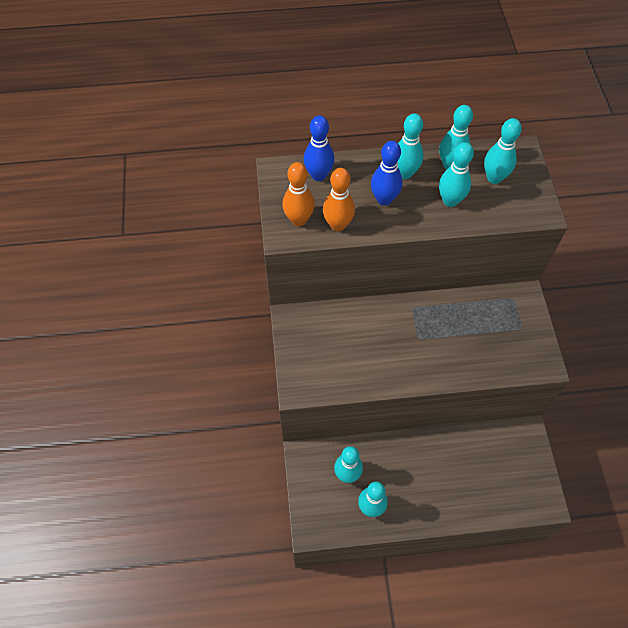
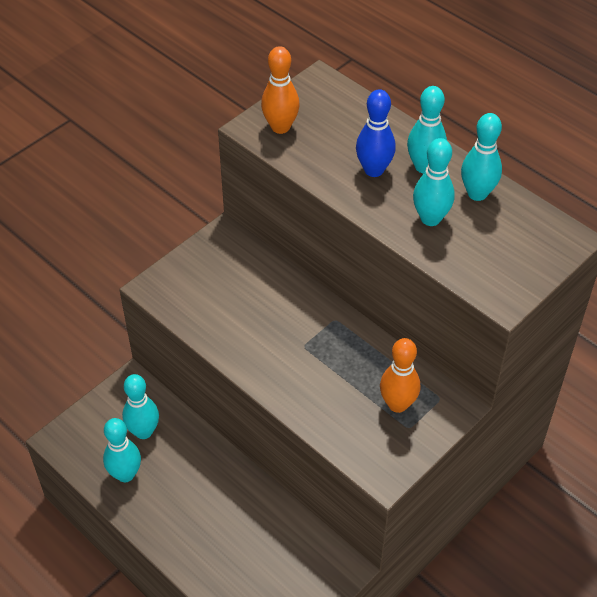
camera: 50 degrees right, 10 degrees down
blue bowling pin [304,115,335,181] -> none
orange bowling pin [323,168,355,232] -> orange bowling pin moved to [380,338,420,413]
turquoise bowling pin [484,118,522,184] -> none

